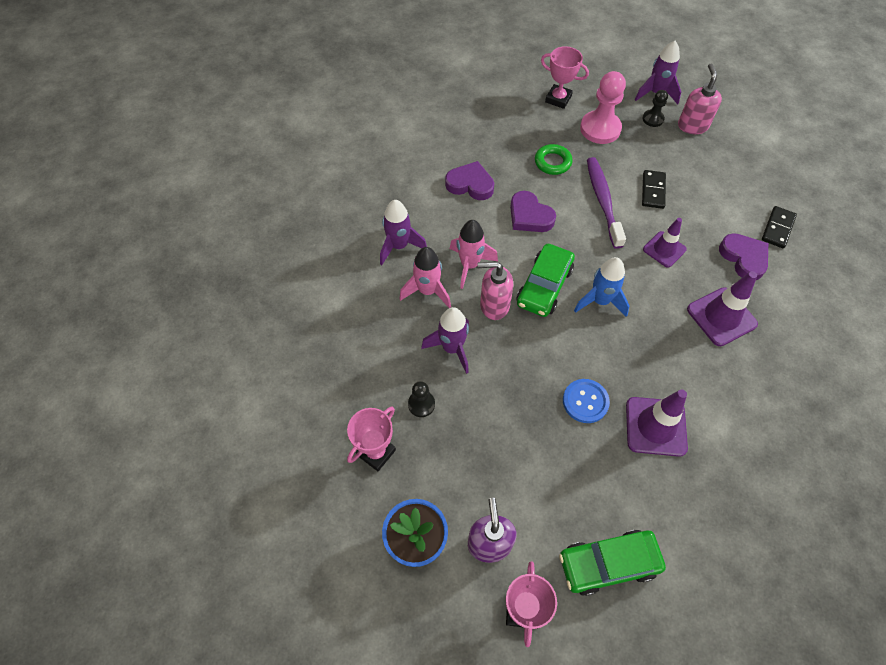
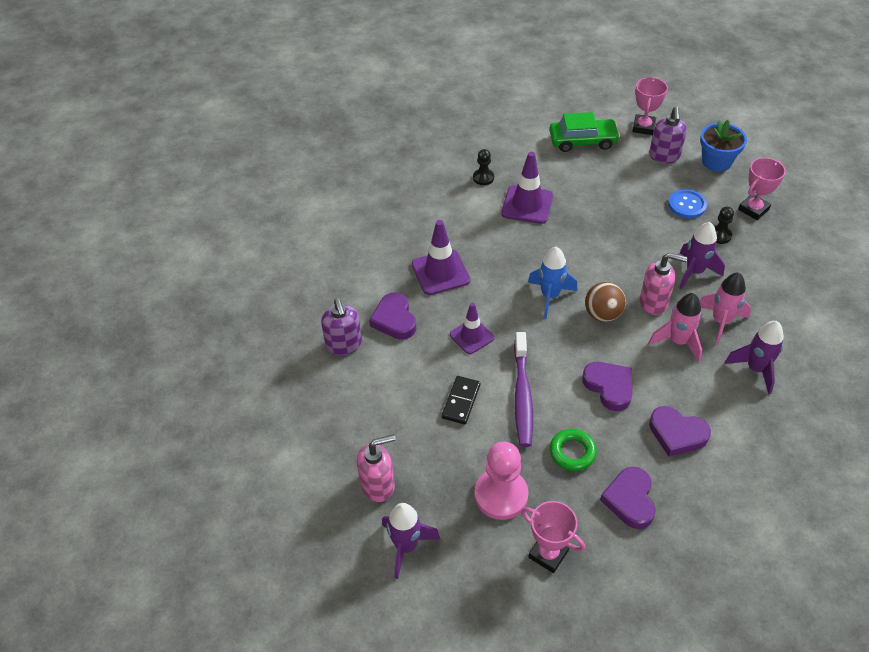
camera: 170 degrees left, 10 degrees down
green car [517,244,575,317] -> brown ball [585,282,626,322]
blue button [563,379,610,423] -> blue button moved to [668,189,707,218]
black pawn [642,90,668,127] -> black pawn moved to [473,149,494,185]
pink soap dispenser [678,63,722,134] -> pink soap dispenser turned 120 degrees counterclockwise [357,434,396,502]
black domino [762,206,797,248] -> purple soap dispenser [321,298,362,355]
none -> purple heart [600,467,656,529]

